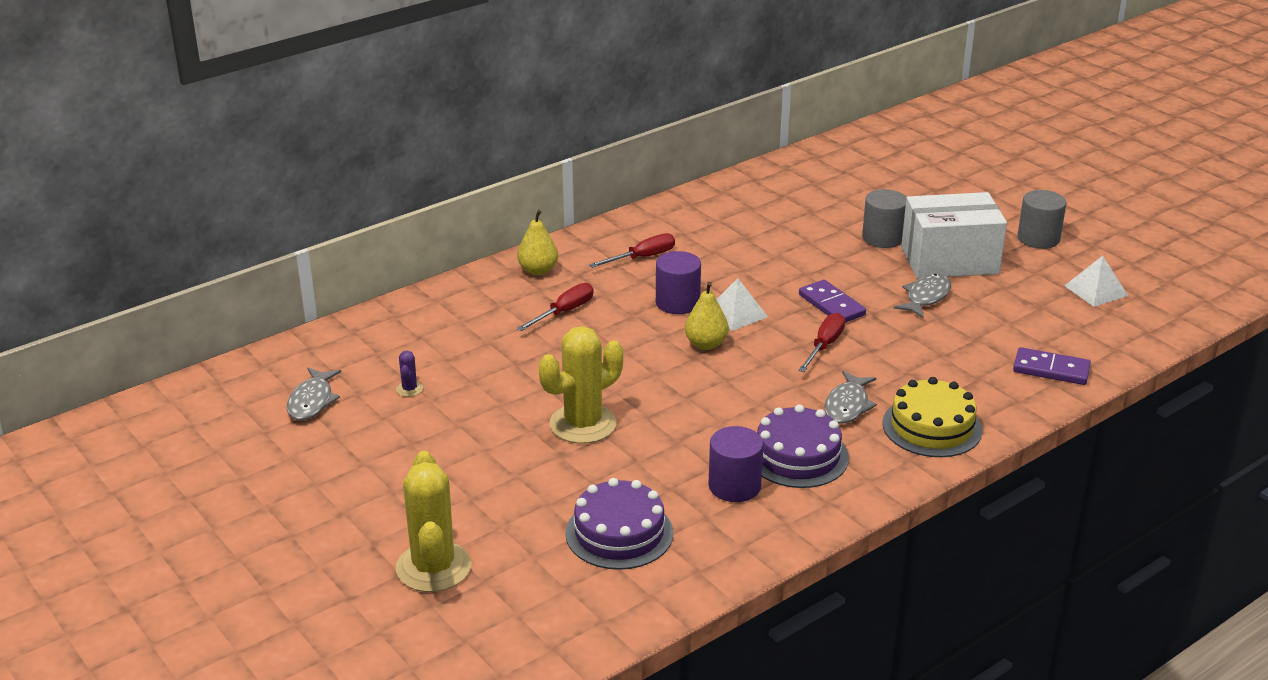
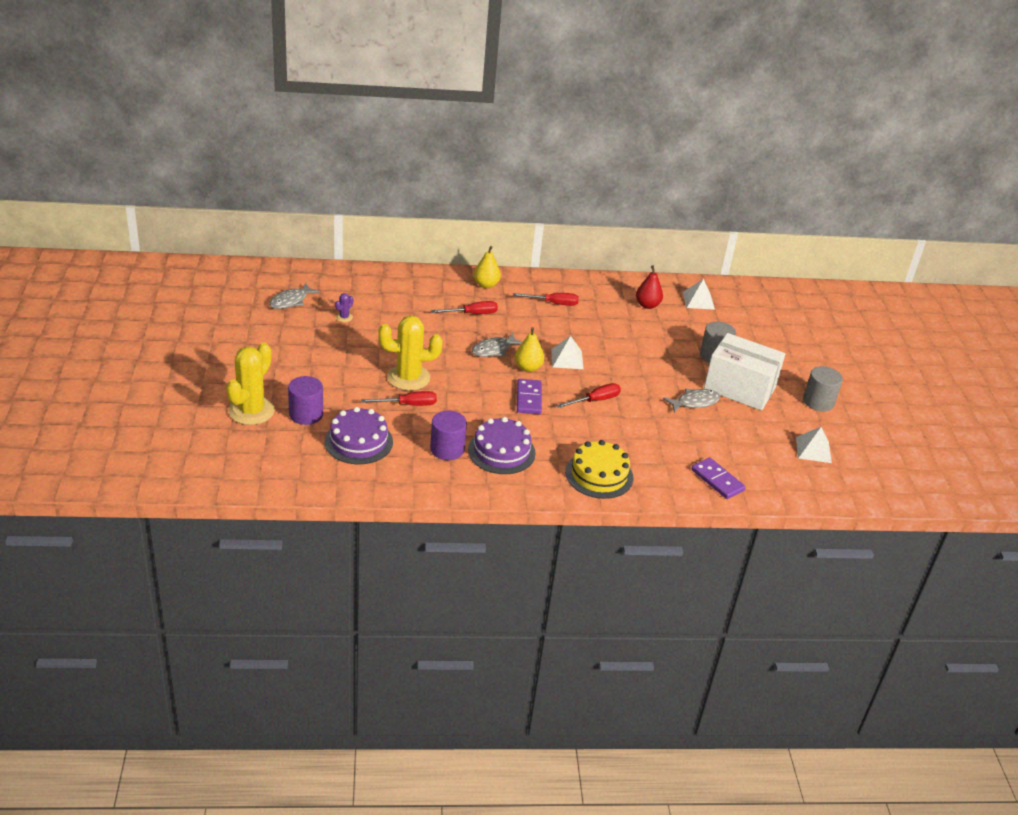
camera: 30 degrees right, 5 degrees up
purple cylinder [656,251,701,314] -> purple cylinder moved to [288,376,323,425]
purple domino [799,280,866,323] -> purple domino moved to [517,379,542,414]
grey fish [825,371,877,424] -> grey fish moved to [472,333,522,357]
none -> red screwdriver [361,391,437,406]
none -> red pear [636,266,663,309]
none -> white pyramid [683,279,715,310]

